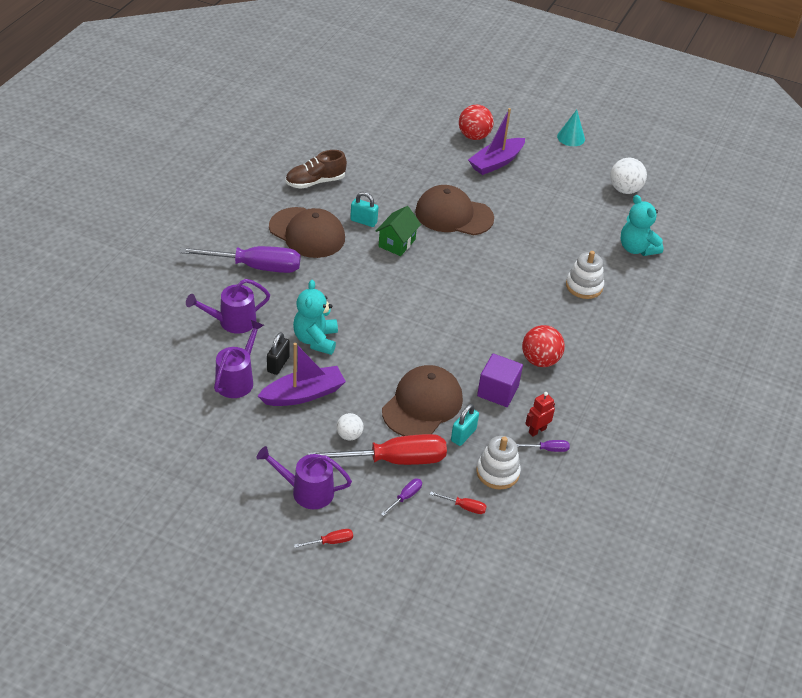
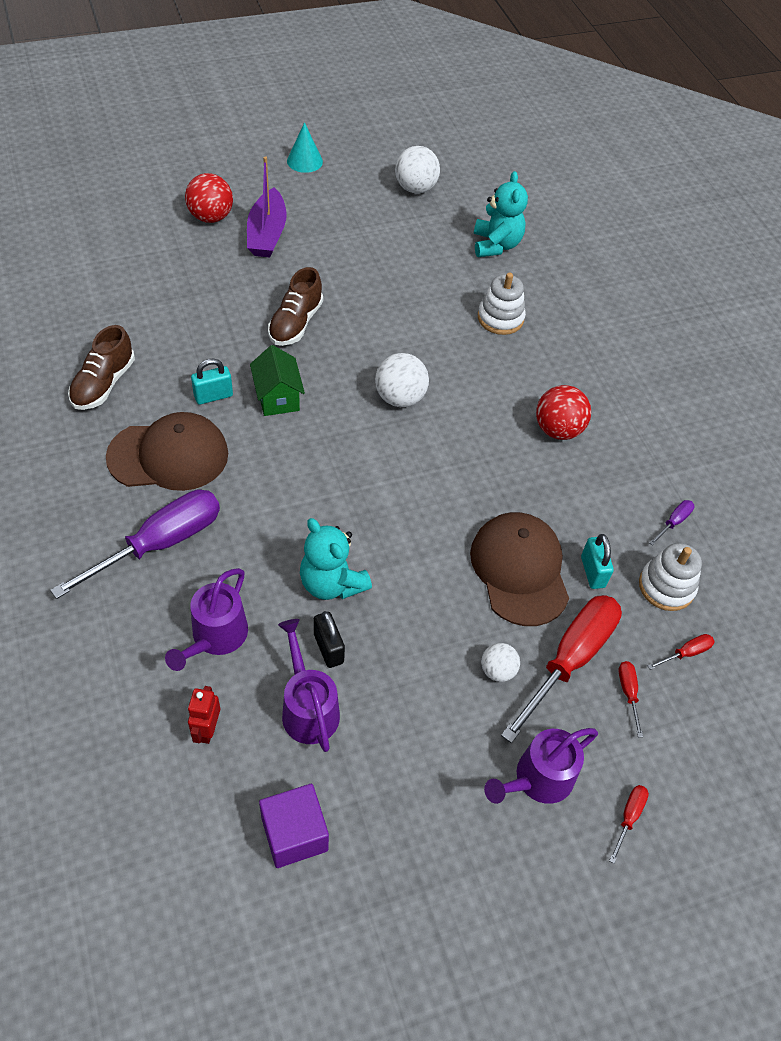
camera: 45 degrees left, 10 degrees up
purple boat [258,343,346,406] -> none
purple screwdriver [381,479,422,516] -> red screwdriver [619,661,643,737]
brown cap [415,185,494,235] -> brown shoe [268,267,323,346]
purple cube [477,354,523,407] -> purple cube moved to [259,784,329,868]
red robot [525,392,555,437] -> red robot moved to [188,686,220,744]
turquoise teddy bear [621,195,663,256] -> turquoise teddy bear turned 105 degrees counterclockwise [474,171,528,257]
none -> white ball [375,353,429,407]

